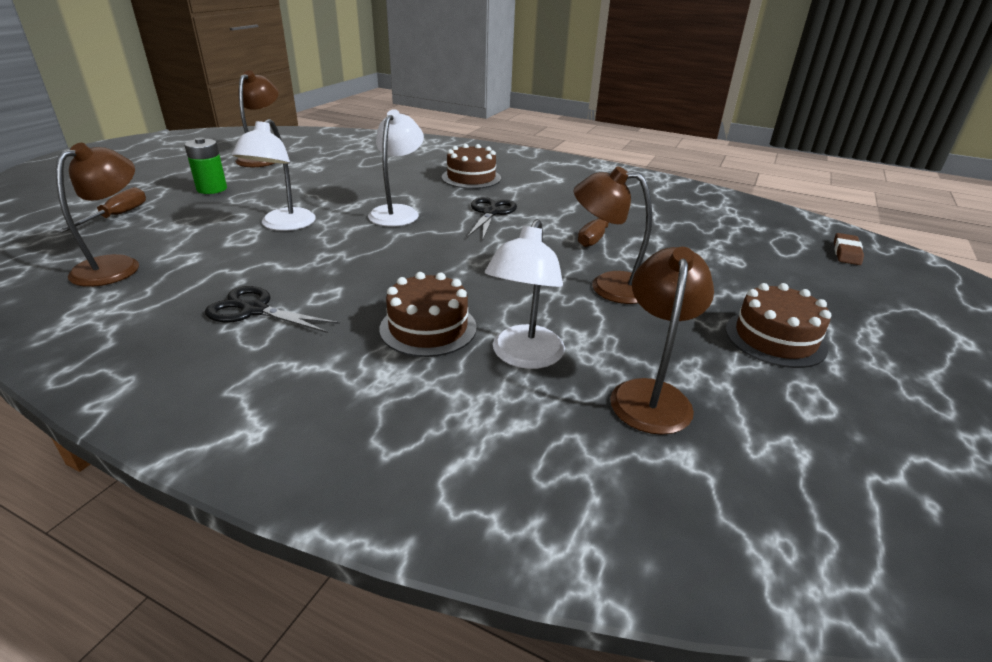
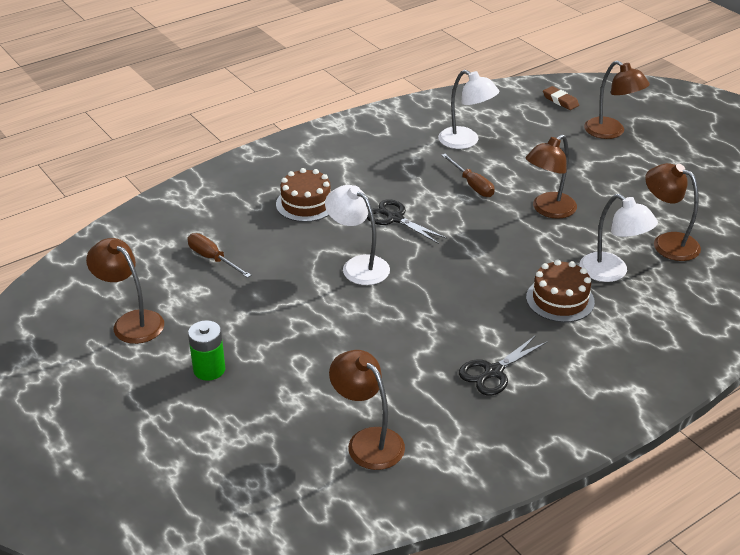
camera: 60 degrees left, 5 degrees up
brown screwdriver [57,187,146,233] -> brown screwdriver moved to [187,233,251,278]
white lamp [232,119,316,231] -> white lamp moved to [438,70,499,149]
brown cake [726,283,831,368] -> none
none -> brown lamp [584,61,650,139]

